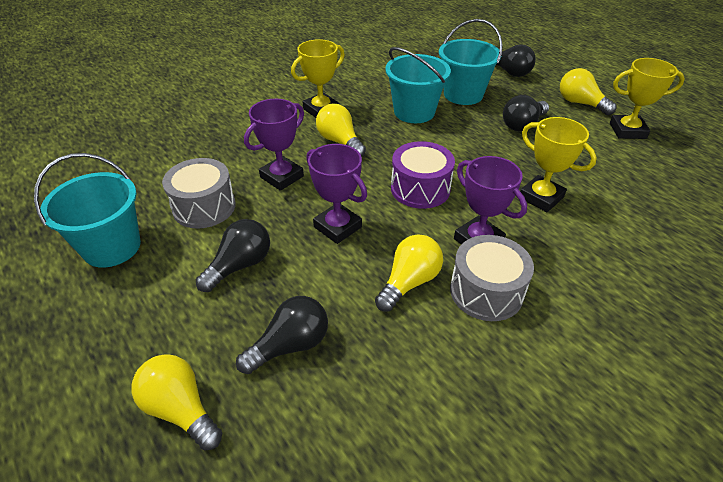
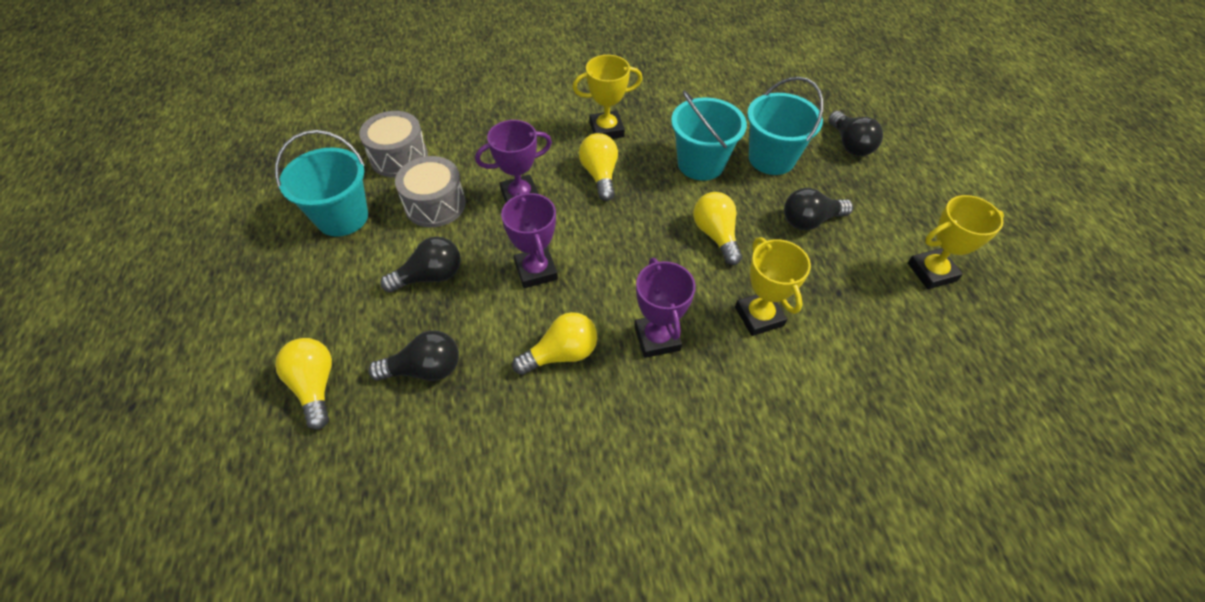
camera: 25 degrees right, 10 degrees up
purple drum [391,141,455,209] -> none
grey drum [450,235,534,321] -> grey drum moved to [359,111,428,177]
yellow light bulb [560,68,616,115] -> yellow light bulb moved to [693,192,742,265]
yellow trophy [610,58,685,139] -> yellow trophy turned 45 degrees counterclockwise [908,195,1004,289]

